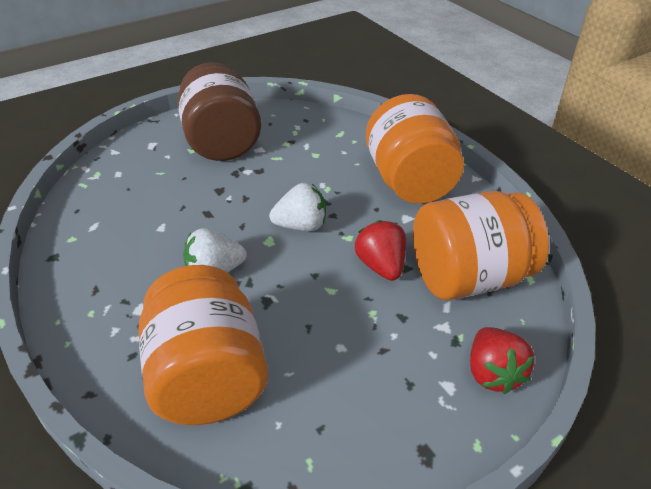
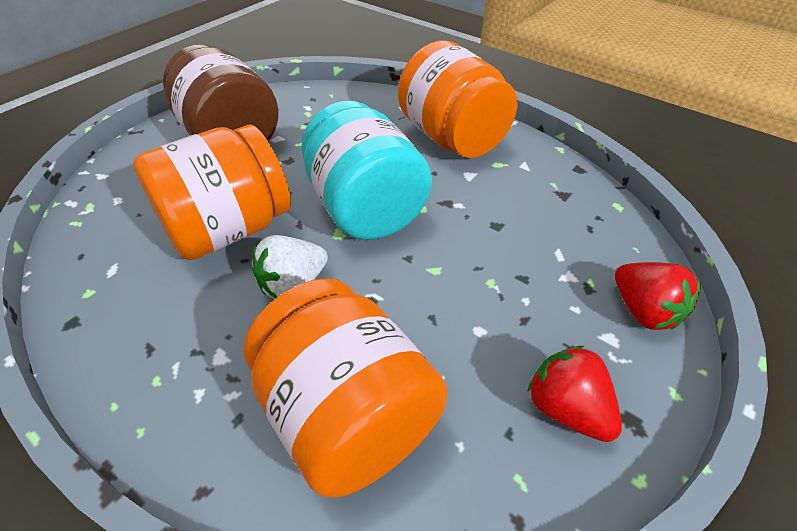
camera: 20 degrees left, 5 degrees up
white strawberry [269,183,326,231] -> turquoise jar [301,101,432,240]
red strawberry [355,220,406,281] -> red strawberry moved to [527,346,622,442]
orange jar [413,191,549,300] -> orange jar moved to [133,124,291,260]

